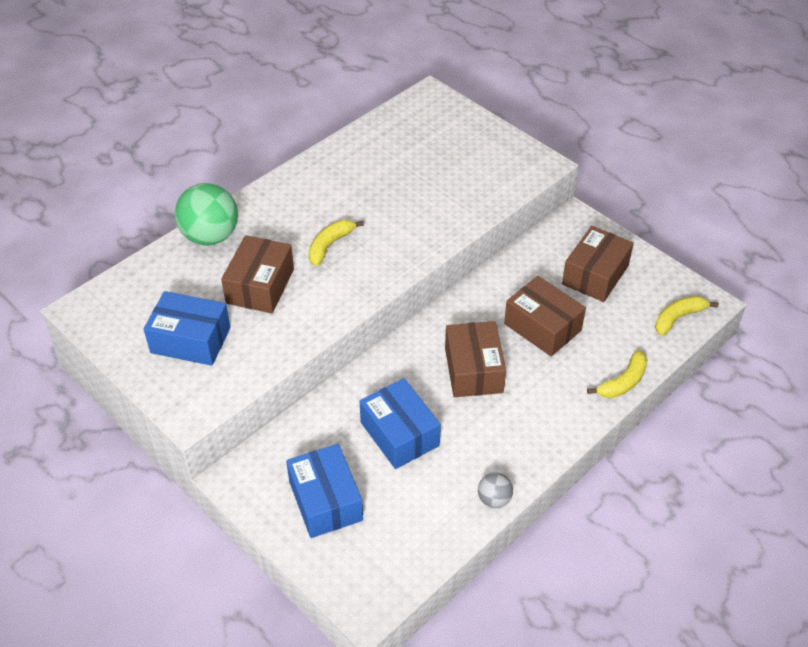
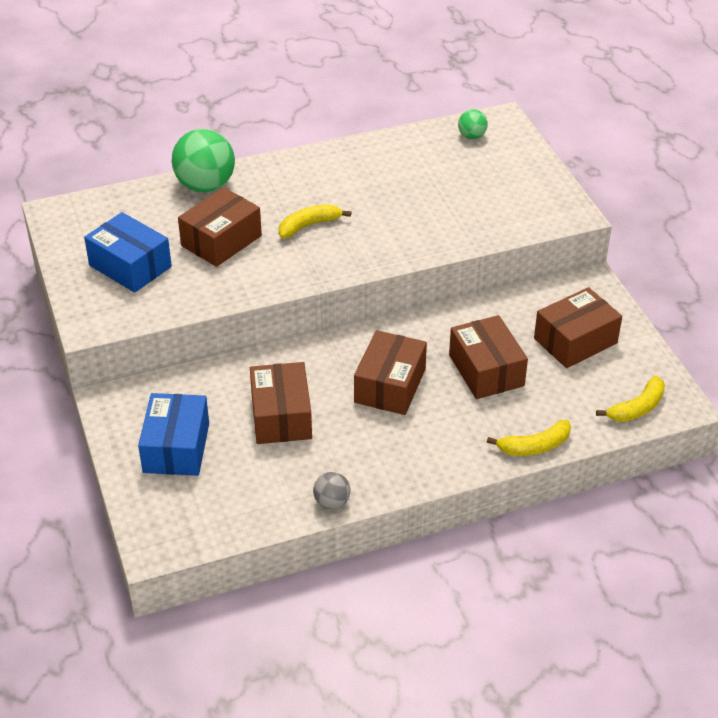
camera: 25 degrees right, 5 degrees down
blue box [360,378,441,469] -> brown box [250,362,312,444]
yellow banana [655,296,719,336] -> yellow banana turned 150 degrees clockwise [596,376,665,422]
none -> green ball [458,109,488,139]

